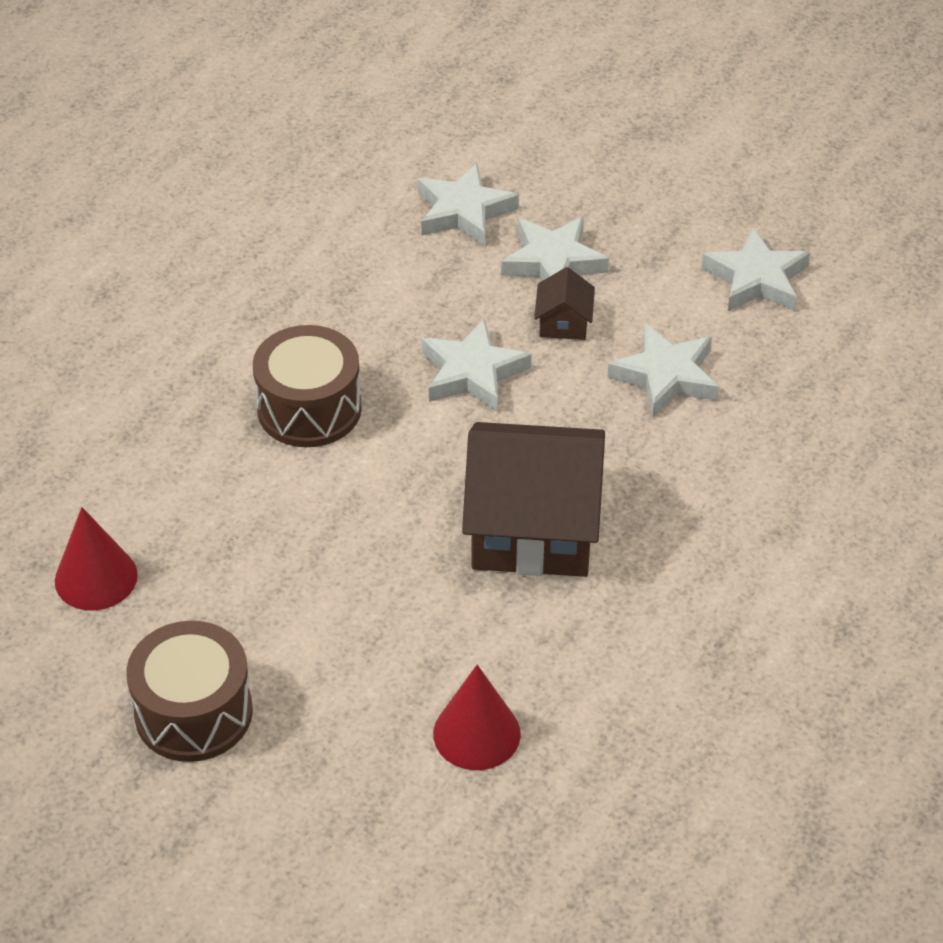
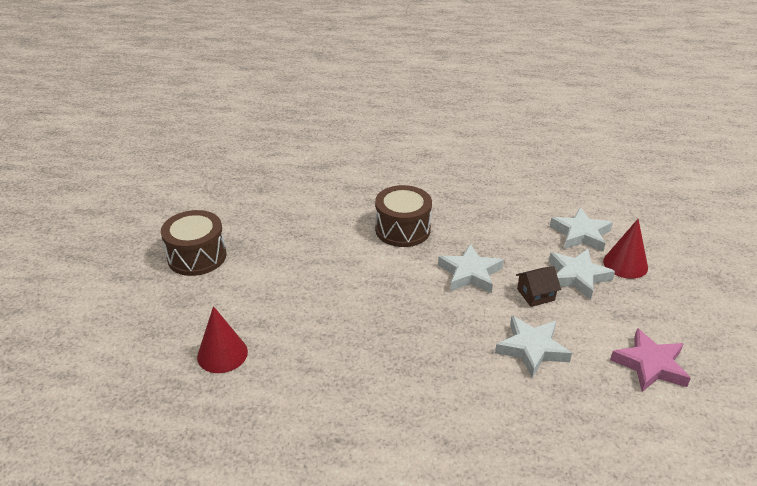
camera: 65 degrees right, 10 degrees down
red cone [55,507,138,610] -> red cone moved to [603,219,648,279]
brown house [462,422,605,577] -> none
white star [702,228,810,311] -> pink star [610,328,691,392]

